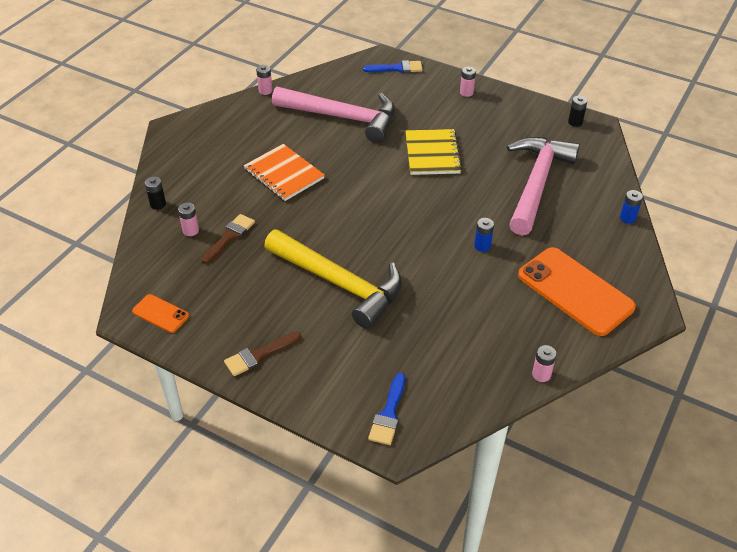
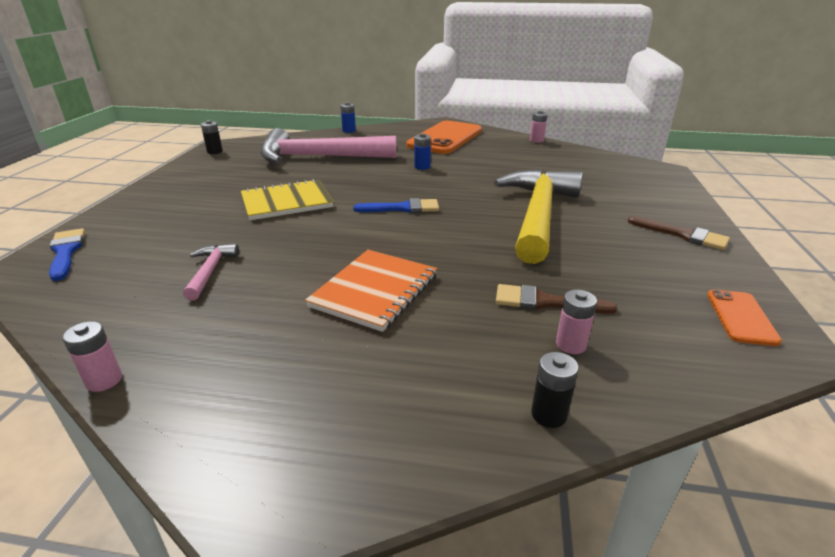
camera: 110 degrees left, 15 degrees down
pink hammer [272,87,395,143] -> pink hammer [183,244,239,300], size x0.42
blue brush [368,373,405,445] -> blue brush moved to [353,198,439,213]
pink battery [460,66,476,97] -> none

